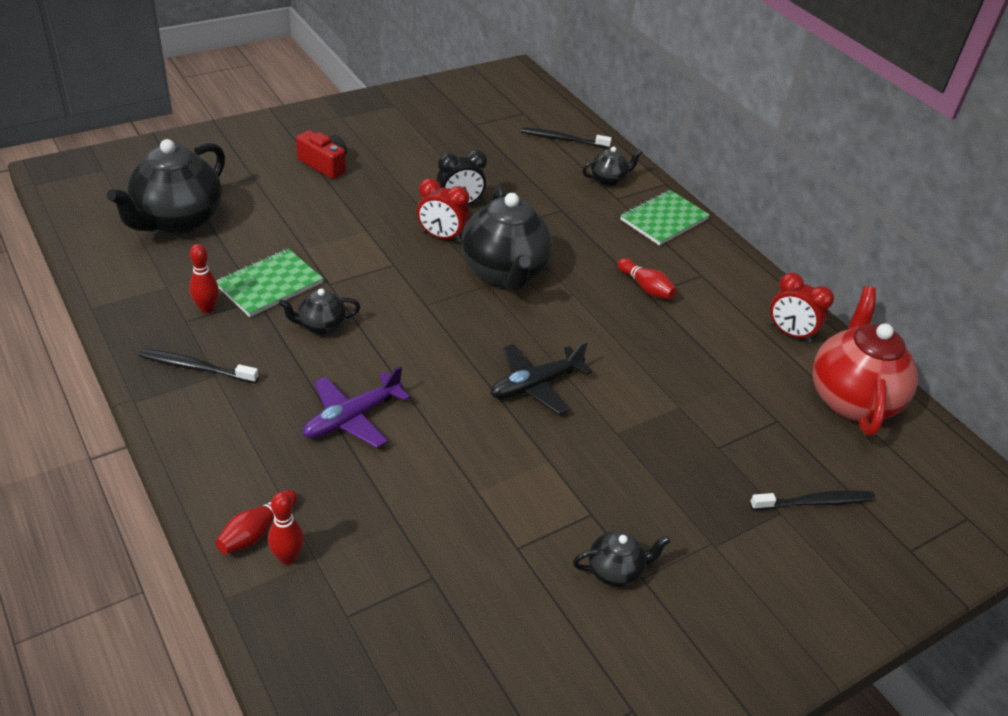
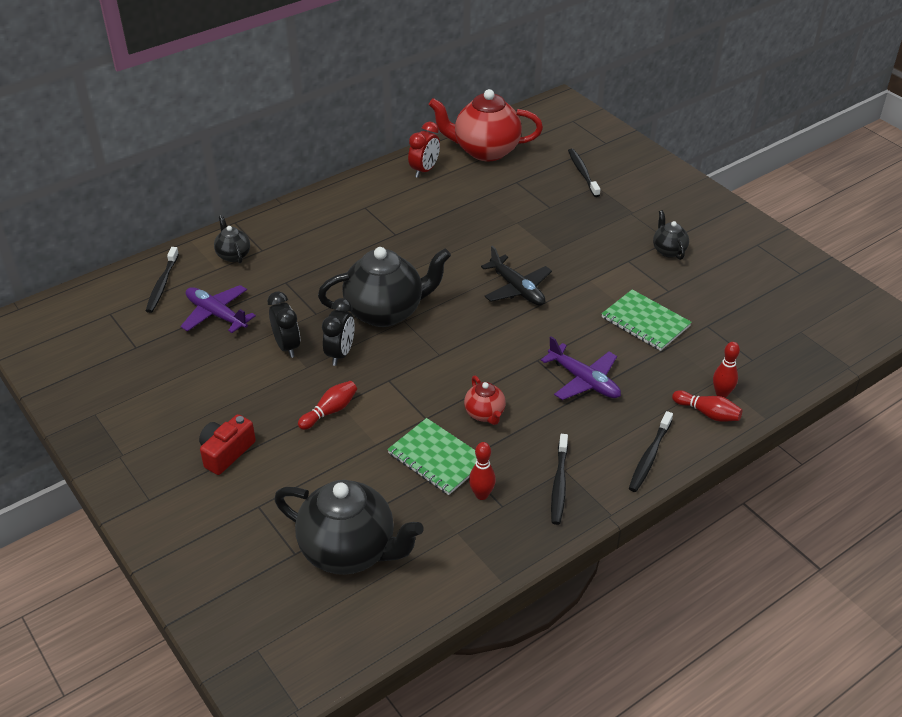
camera: 90 degrees left, 0 degrees up
black teapot [279,288,360,335] -> red teapot [464,376,506,425]
red clock [417,178,469,242] -> black clock [322,298,355,366]
red bowling pin [617,258,677,299] -> red bowling pin moved to [298,381,357,430]
green notebook [620,190,710,246] -> green notebook moved to [601,289,692,351]
none -> purple plane [180,285,256,333]
none -> black toothbrush [629,411,673,492]

